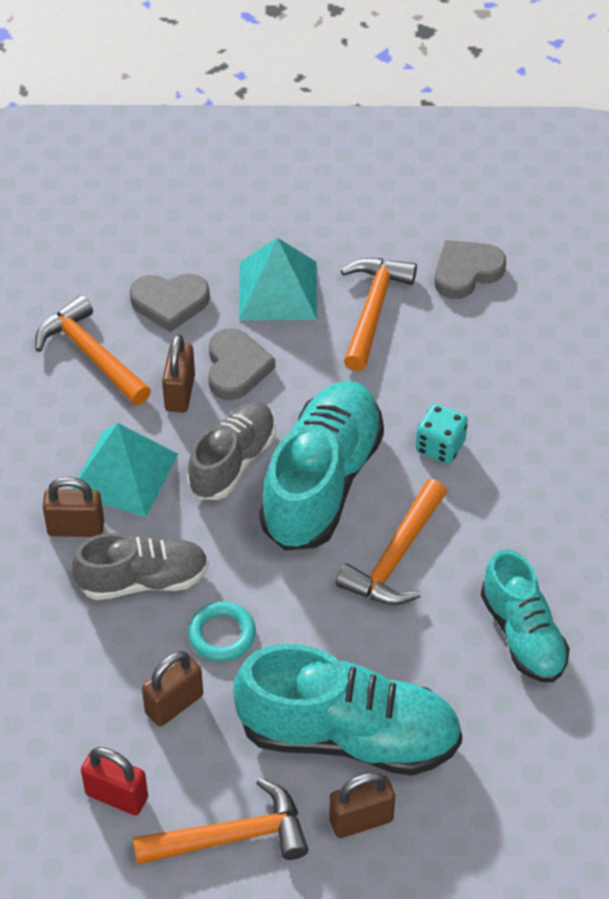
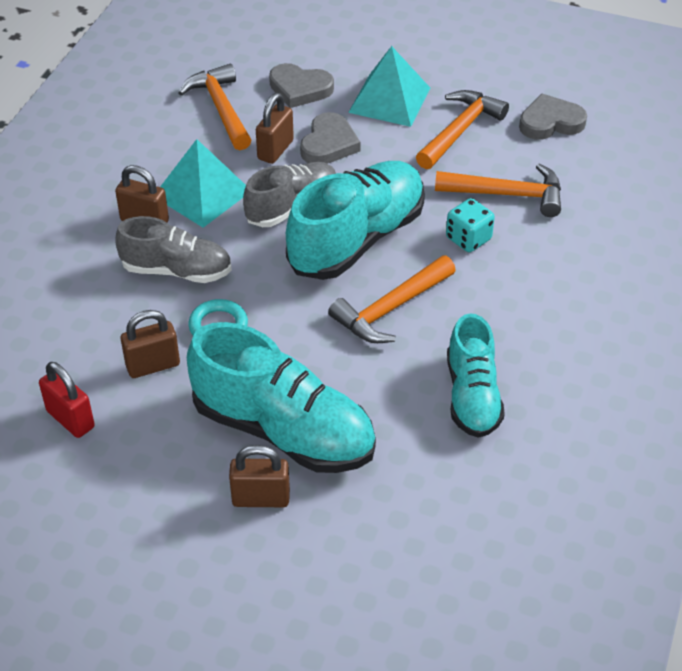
camera: 20 degrees right, 5 degrees down
orange hammer [132,778,308,865] -> orange hammer moved to [435,164,561,217]

